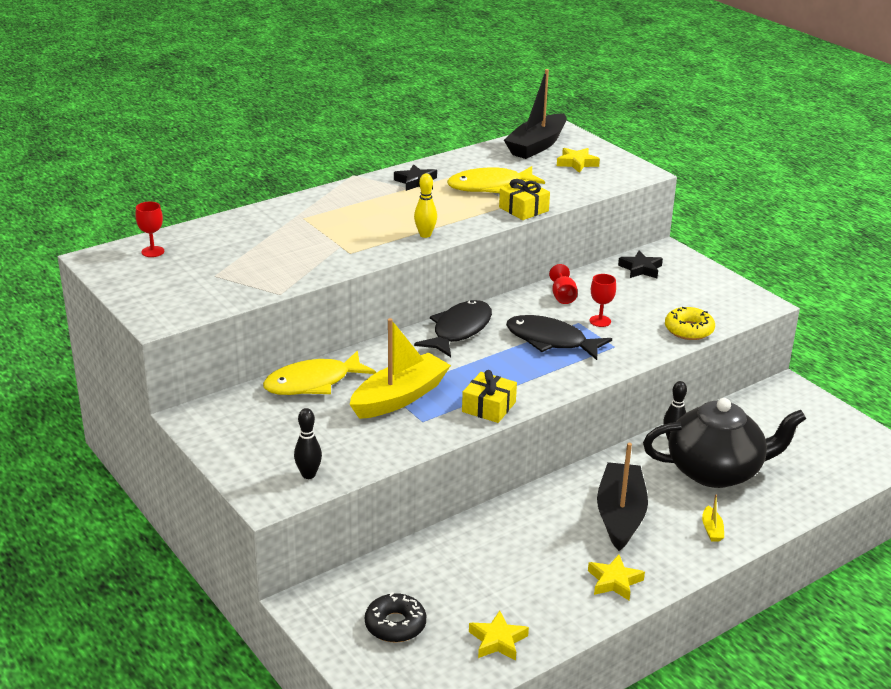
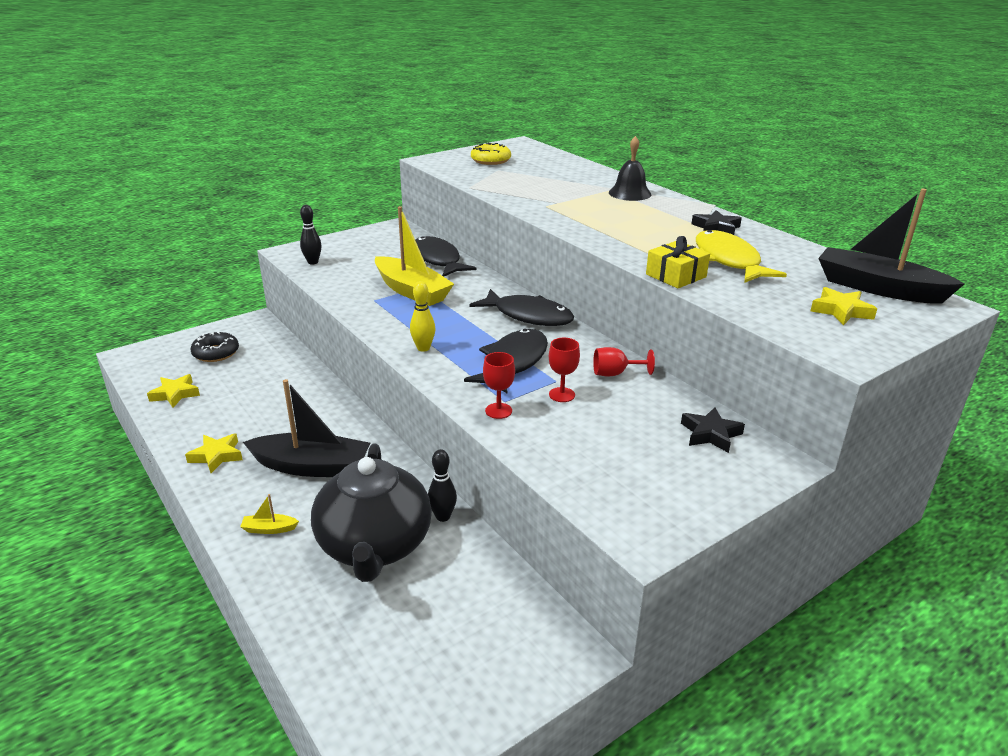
camera: 90 degrees right, 0 degrees up
red goblet [135,202,164,257] -> red goblet moved to [483,352,515,419]
yellow fish [263,351,376,395] -> black fish [415,236,476,277]
yellow bowling pin [414,174,437,238] -> yellow bowling pin moved to [410,281,435,352]
yellow gift [462,370,517,423] -> none
yellow donut [665,307,715,340] -> yellow donut moved to [471,143,511,165]
none -> black bell [609,136,652,201]

